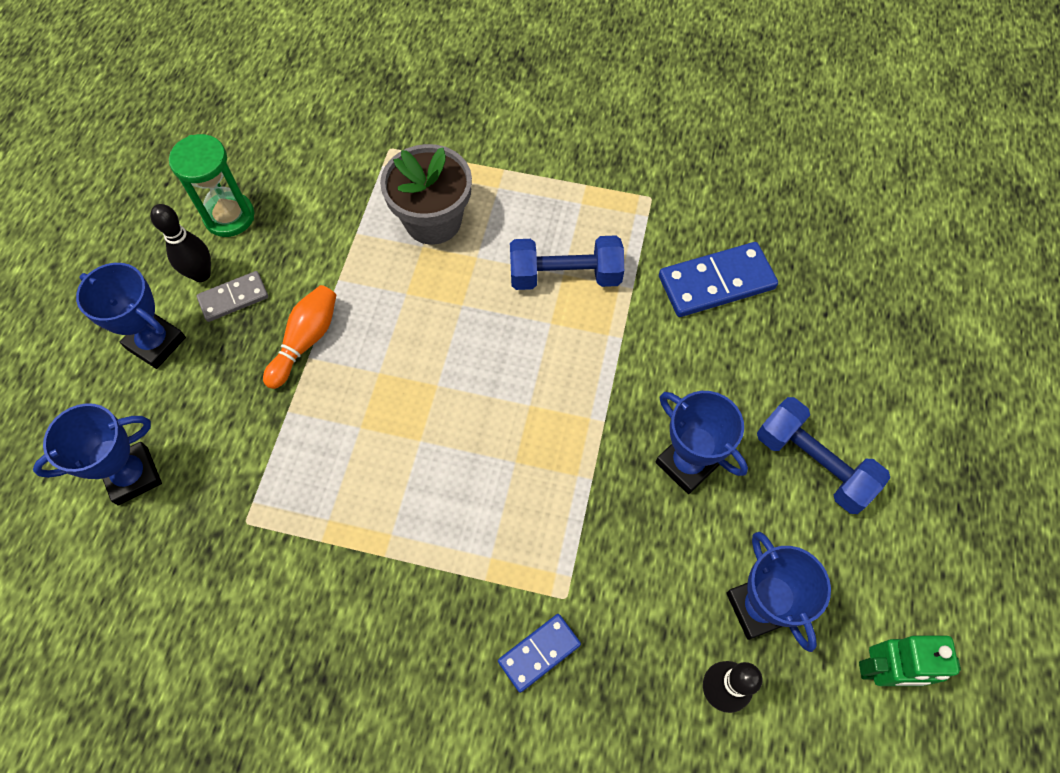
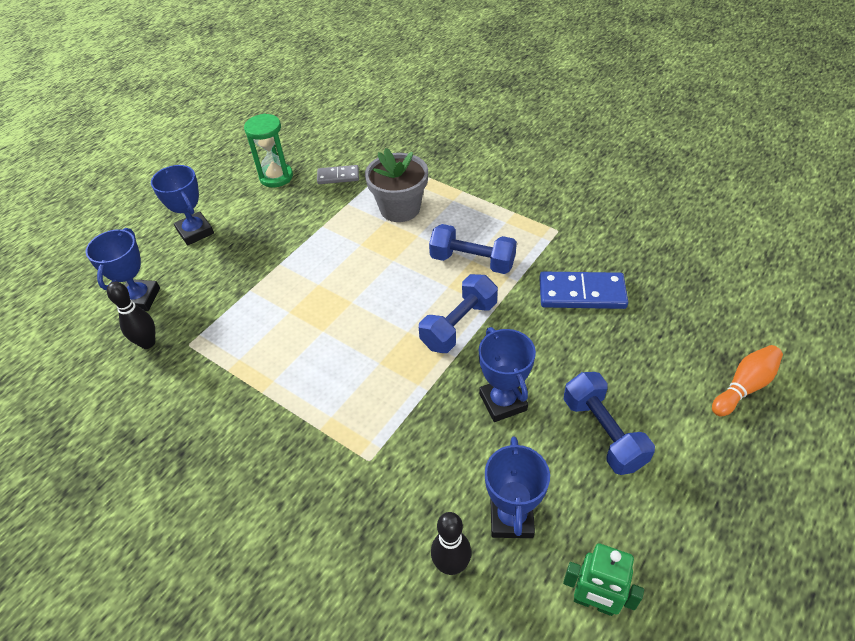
camera: 25 degrees right, 15 degrees down
blue trophy [33,403,162,505] -> blue trophy turned 75 degrees counterclockwise [85,228,160,311]
black bowling pin [150,204,211,282] -> black bowling pin moved to [107,281,155,349]
grey domino [196,271,268,322] -> grey domino moved to [317,165,359,184]
orange bowling pin [263,285,336,389] -> orange bowling pin moved to [712,345,783,417]
blue domino [498,614,581,693] -> none
none -> blue dumbbell [419,274,498,353]

